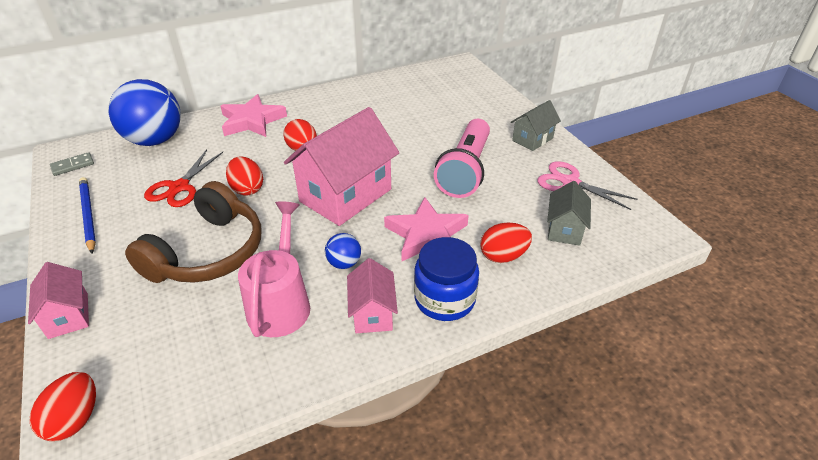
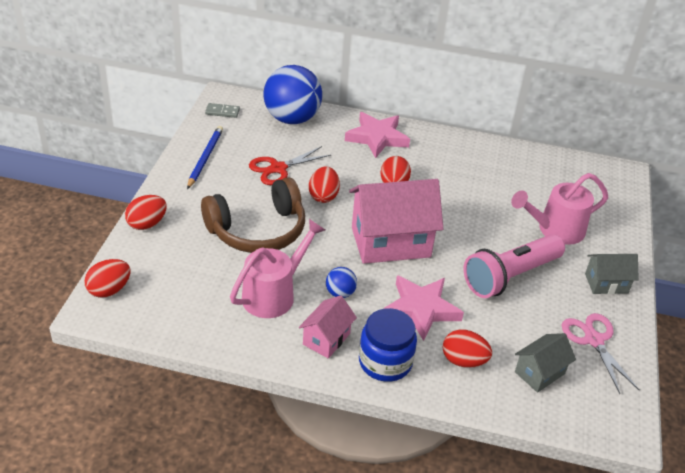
camera: 35 degrees right, 0 degrees up
pink house [28,262,89,339] -> red egg [125,195,167,230]
none -> pink watering can [511,173,608,245]

